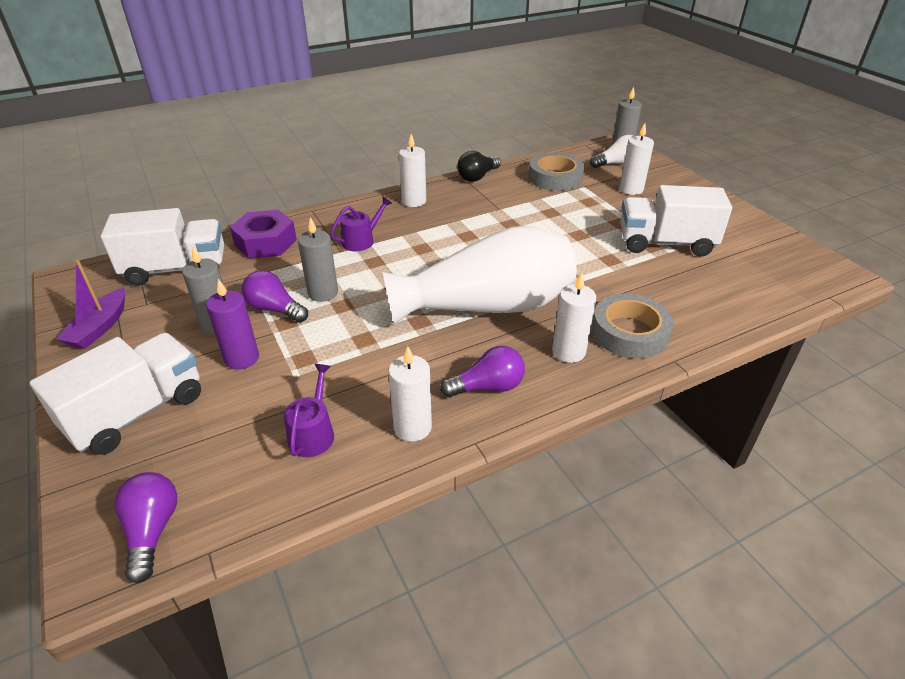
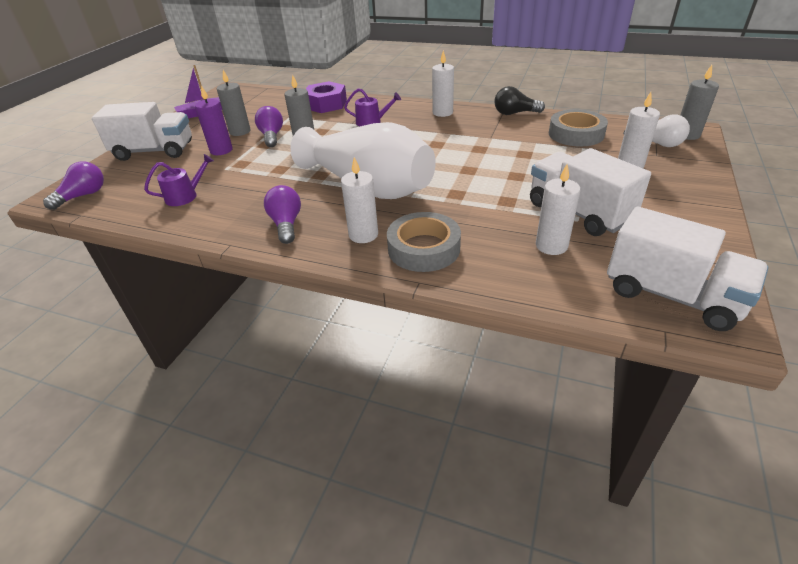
camera: 50 degrees right, 0 degrees up
white truck [101,208,224,286] -> white truck moved to [607,207,769,331]
white candle [389,346,432,442] -> white candle moved to [536,164,581,255]
purple light bulb [440,346,525,397] -> purple light bulb turned 135 degrees counterclockwise [264,185,301,244]

